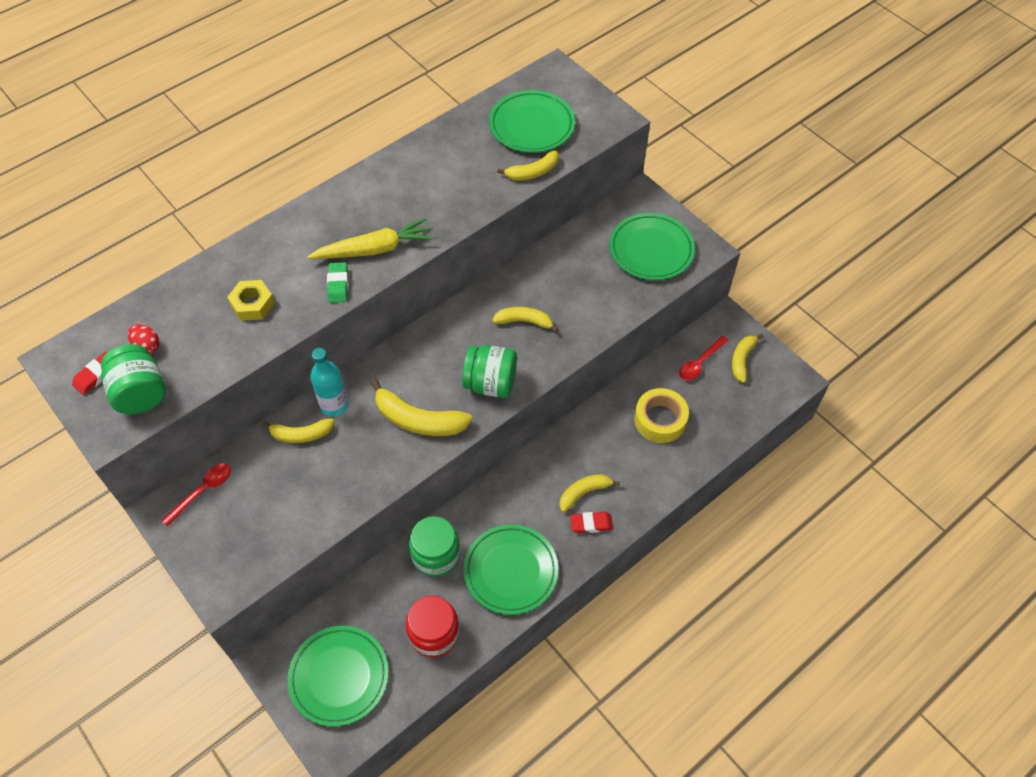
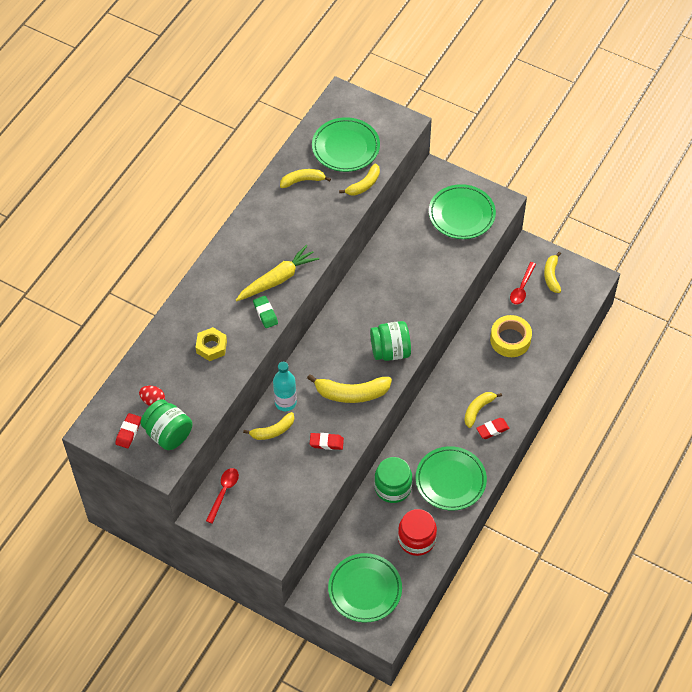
camera: 20 degrees left, 0 degrees up
yellow banana [492,307,558,333] -> yellow banana moved to [280,169,331,188]
none -> red eraser [310,433,344,450]

